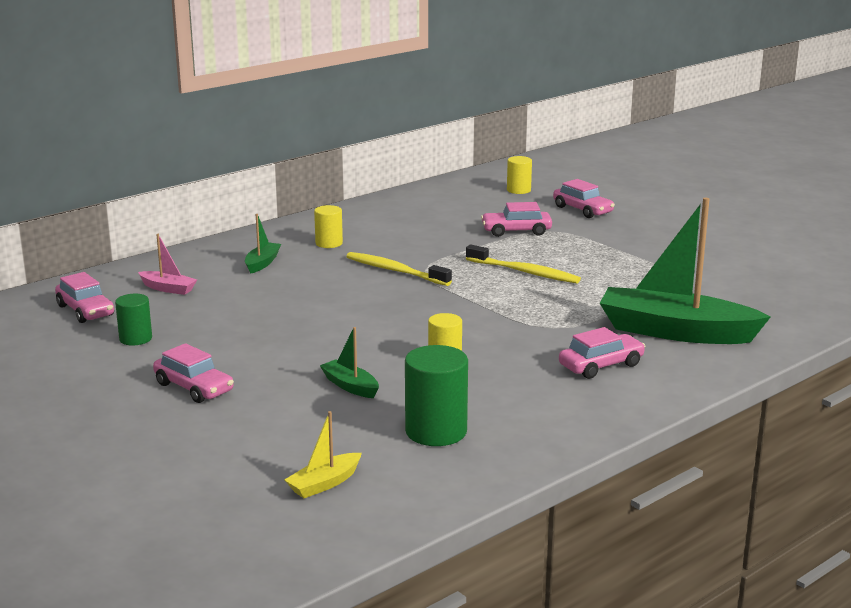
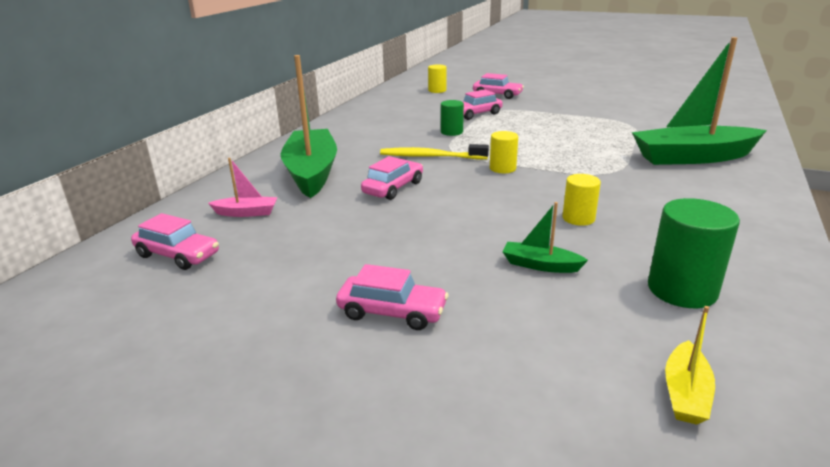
camera: 25 degrees left, 5 degrees up
green cylinder [115,294,152,346] -> green cylinder moved to [441,100,464,136]
green boat [245,214,281,274] -> green boat [281,55,337,198], size x2.30
yellow cylinder [314,205,343,248] -> yellow cylinder moved to [490,131,518,173]
yellow toothbrush [466,245,581,284] -> none
pink car [559,327,646,379] -> pink car moved to [361,156,423,200]

